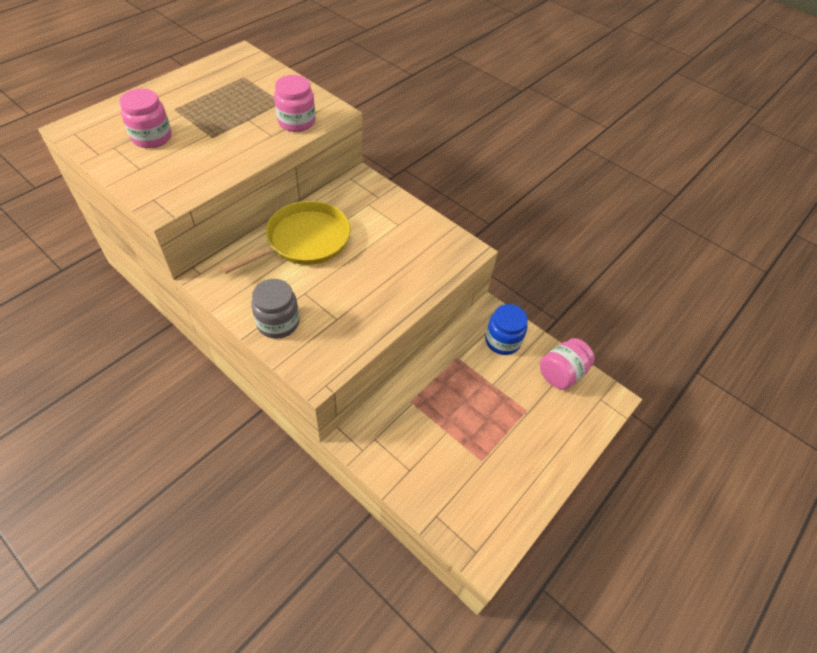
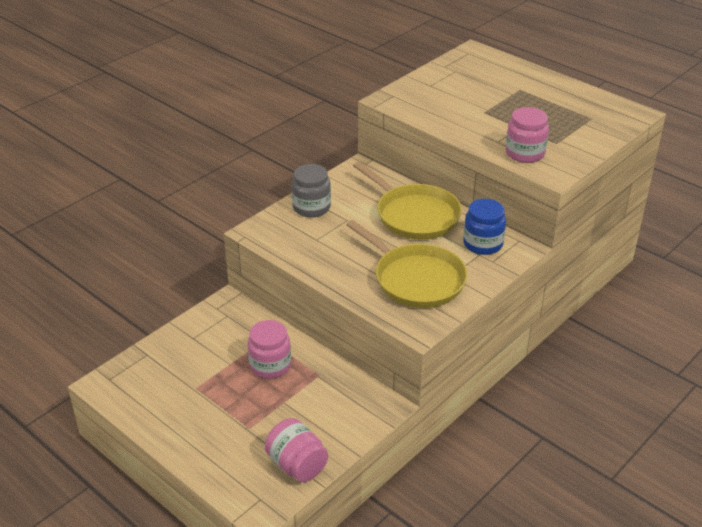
camera: 95 degrees right, 15 degrees down
pink jar [119,89,172,148] -> pink jar moved to [248,320,291,379]
blue jar [485,304,528,355] -> blue jar moved to [463,199,506,255]
none -> yellow pan [346,220,468,308]

